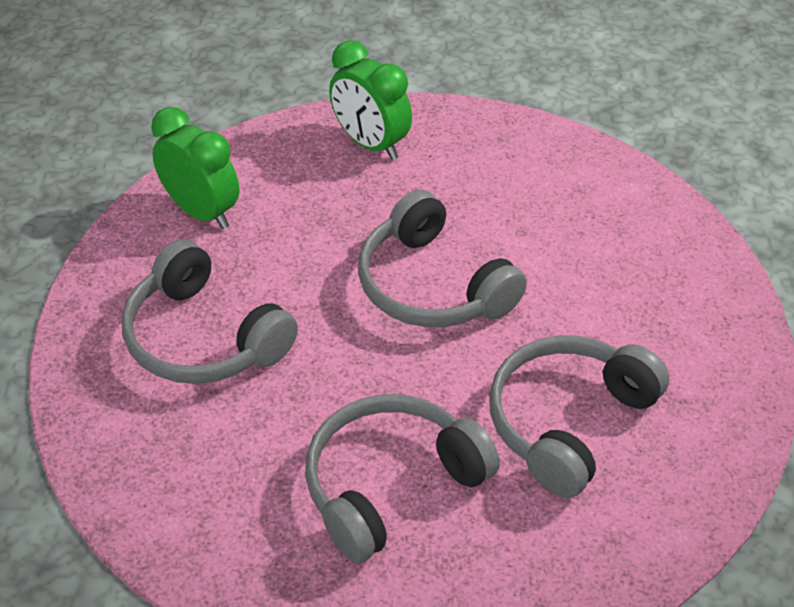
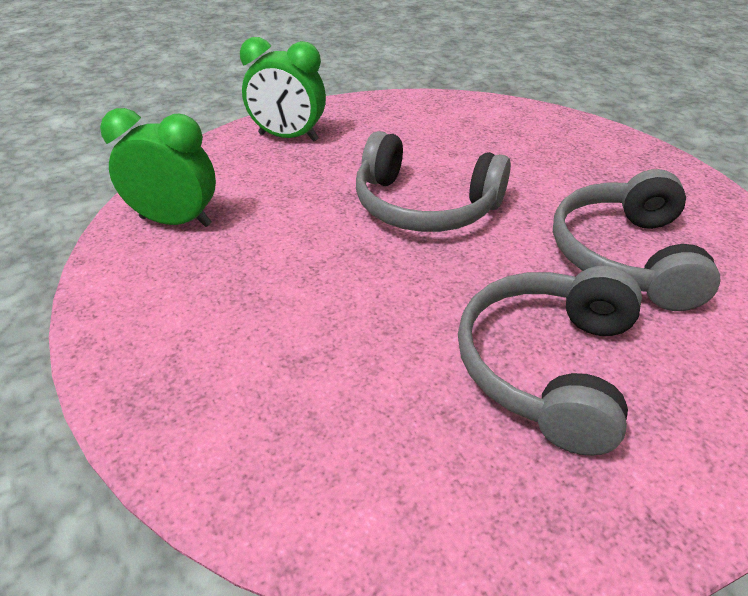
camera: 30 degrees left, 5 degrees down
grey headphones [122,239,298,384] -> none

